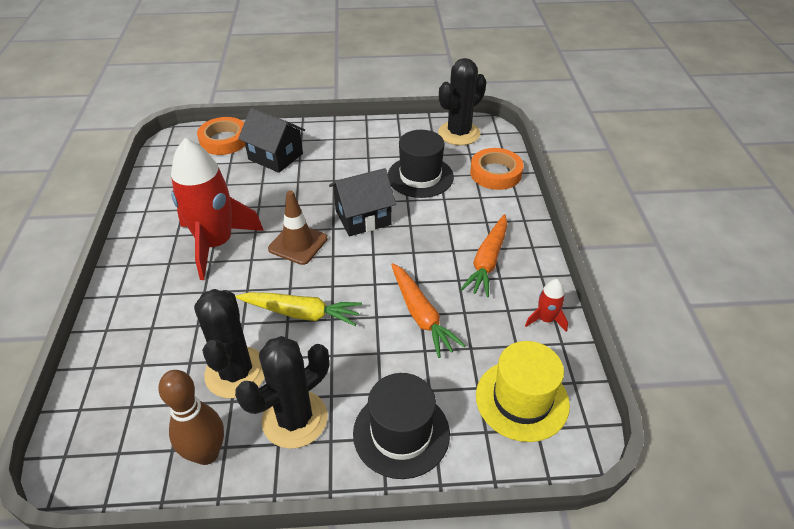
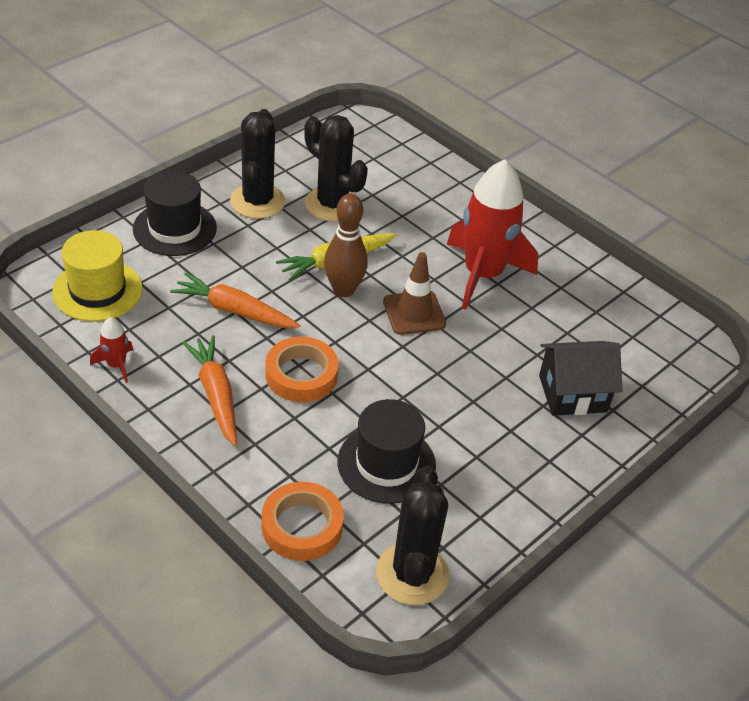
camera: 135 degrees right, 0 degrees up
brown bowling pin [158,370,224,465] -> brown bowling pin moved to [324,194,368,297]
orange tape [197,117,245,155] -> orange tape moved to [266,337,339,402]
black house [329,168,396,236] -> none

